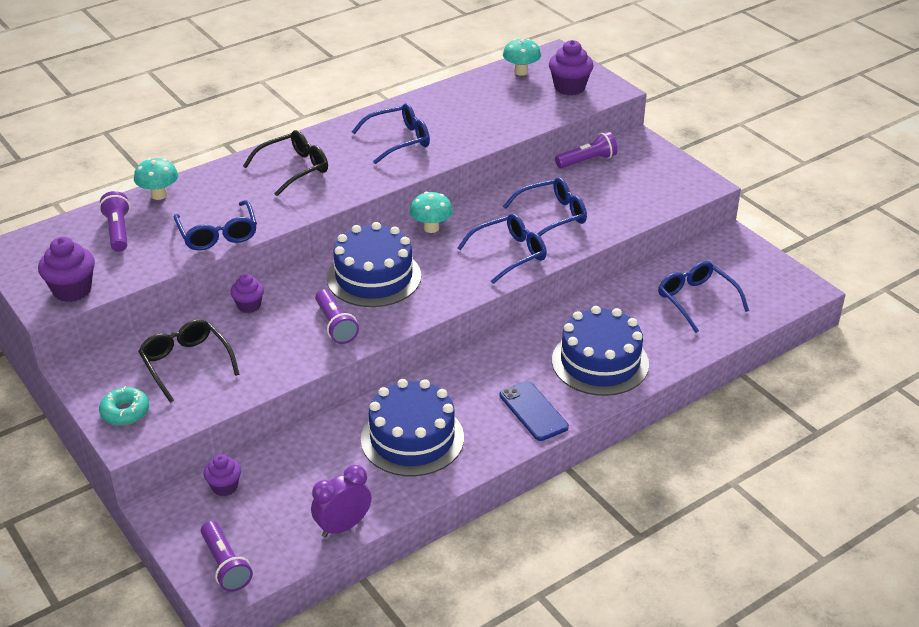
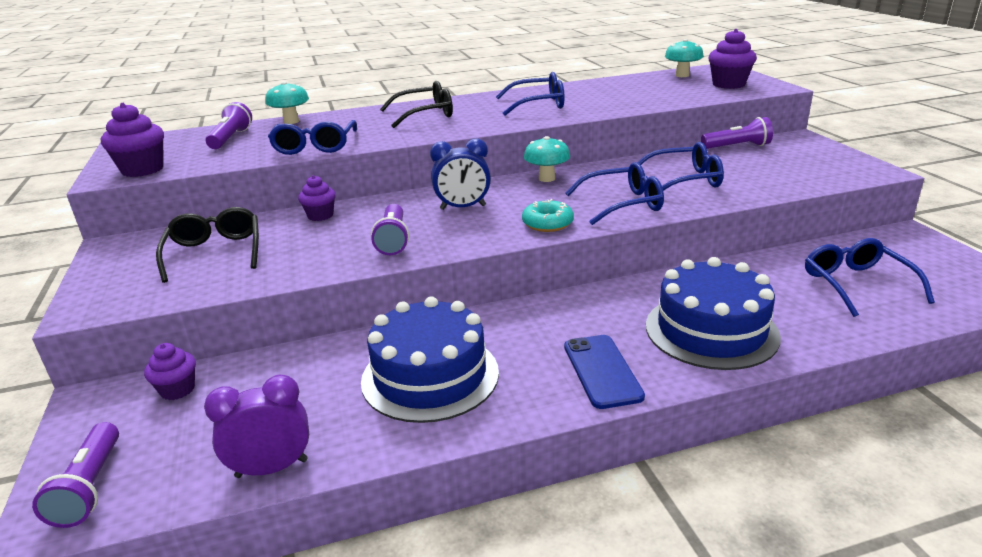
camera: 20 degrees right, 10 degrees down
turquoise donut [99,386,149,425] -> turquoise donut moved to [522,199,574,232]
blue cake [327,222,421,307] -> blue clock [430,138,491,210]

